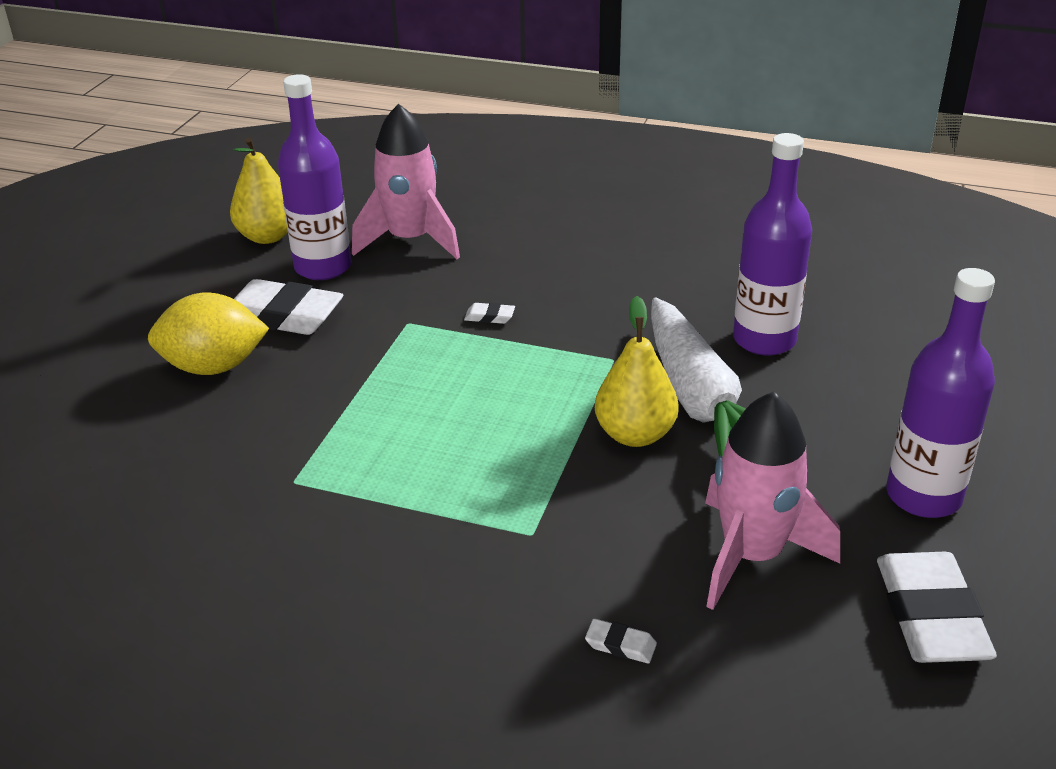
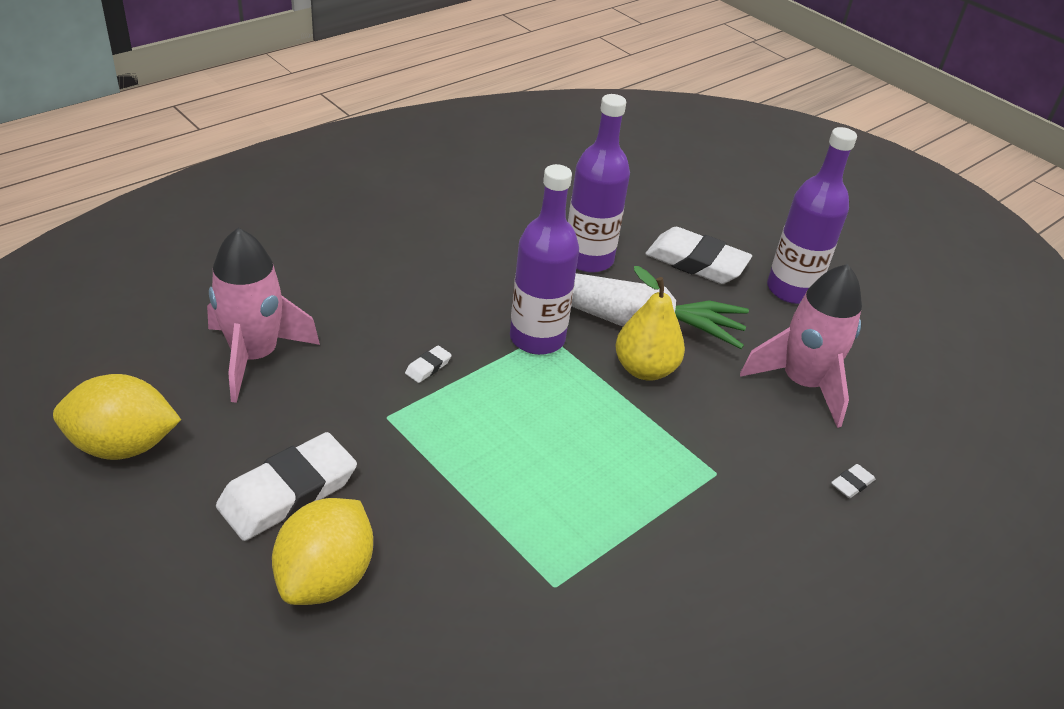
camera: 65 degrees left, 5 degrees up
yellow pear [230,137,288,244] -> yellow lemon [53,374,181,460]
purple bottle [278,74,352,280] -> purple bottle moved to [510,164,579,355]
white eraser [877,552,997,663] -> white eraser moved to [645,227,752,284]

